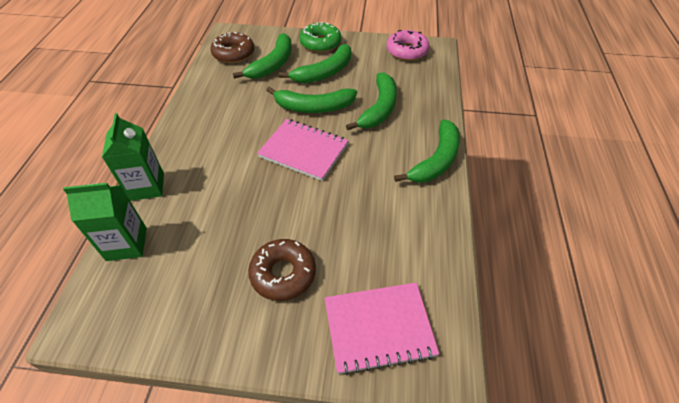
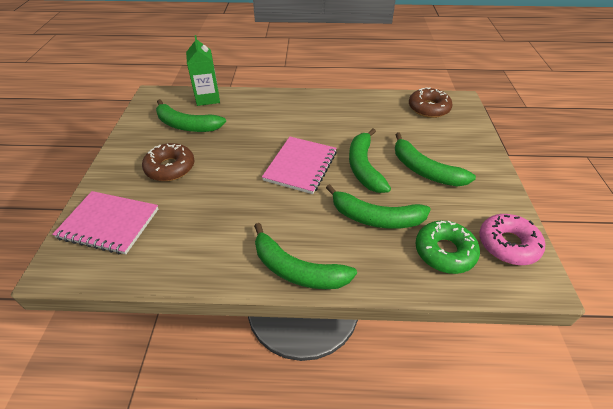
camera: 85 degrees right, 5 degrees down
green carton [102,113,164,201] -> none
green banana [233,33,292,79] -> green banana moved to [156,99,226,132]
green donut [299,22,341,52] -> green donut moved to [415,220,480,274]
pink notebook [325,282,439,375] -> pink notebook turned 60 degrees counterclockwise [52,191,158,254]

